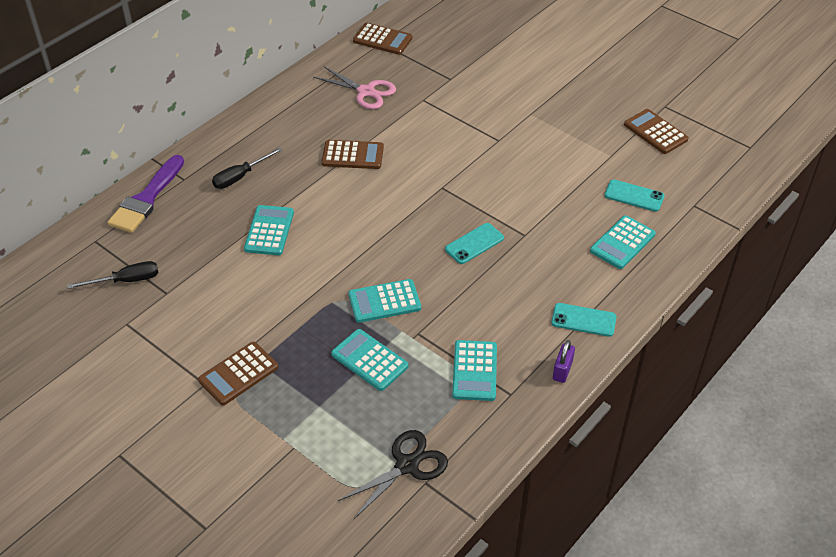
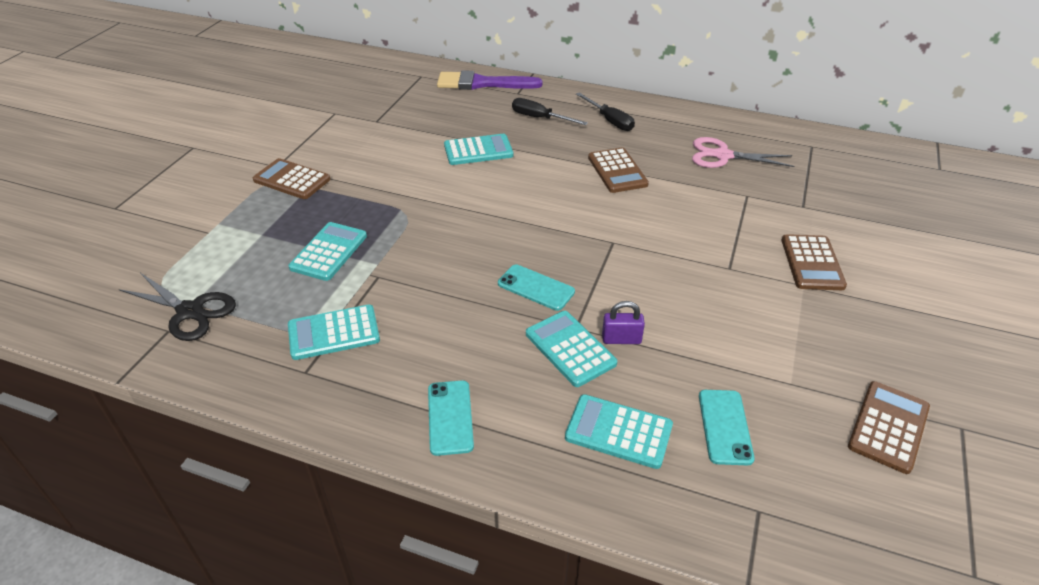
camera: 70 degrees right, 5 degrees down
black screwdriver [68,261,158,289] -> black screwdriver moved to [576,92,635,131]
pink scissors [313,67,396,109] -> pink scissors turned 90 degrees clockwise [692,137,794,168]
turquoise calculator [348,279,421,323] -> turquoise calculator moved to [526,311,617,387]
brown calculator [353,23,412,55] -> brown calculator moved to [781,234,847,290]
purple padlock [553,340,575,383] -> purple padlock moved to [602,301,645,344]

